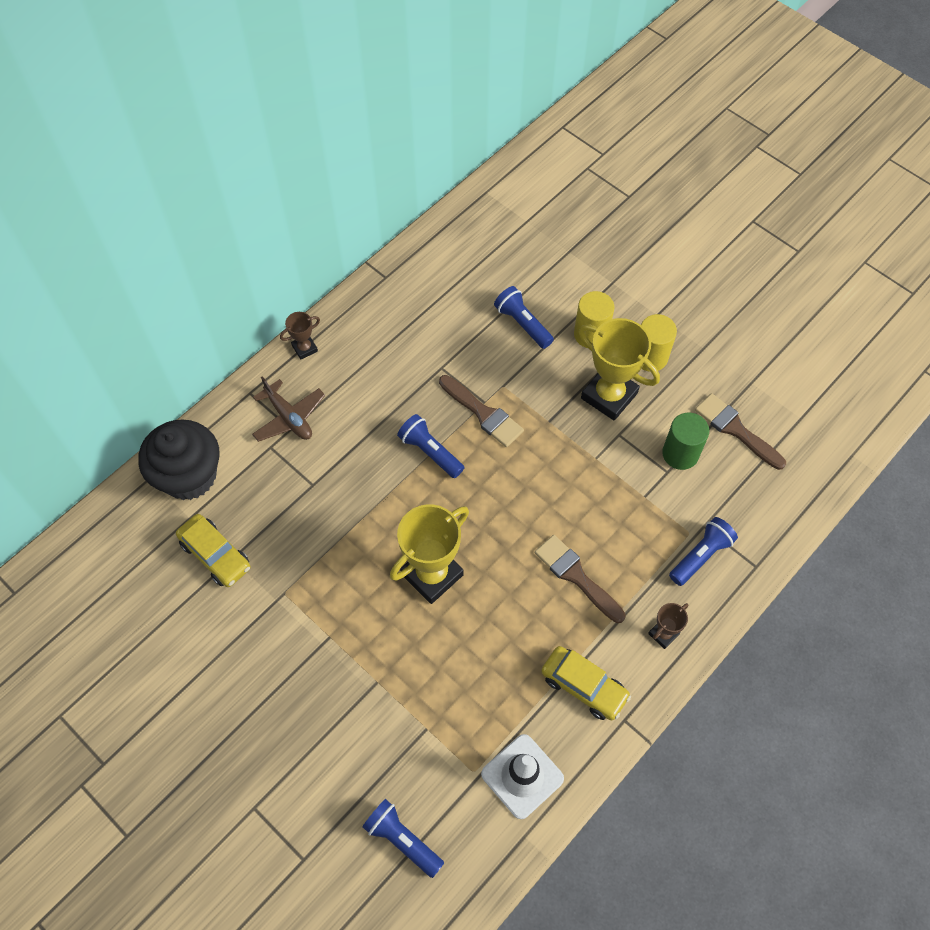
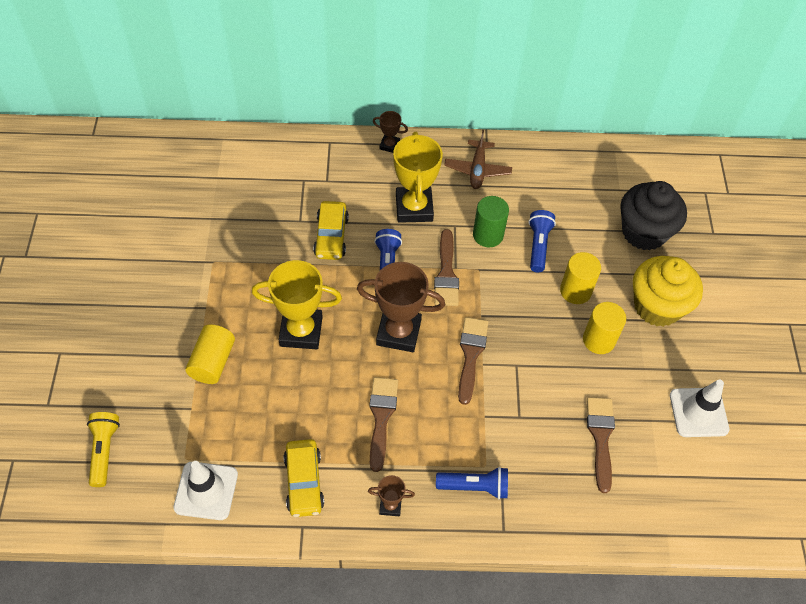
camera: 45 degrees right, 5 degrees down
black cupcake [138,419,219,500] -> black cupcake moved to [620,181,687,251]
yellow car [176,514,250,587] -> yellow car moved to [313,201,349,260]
brown plane [252,376,325,442] -> brown plane moved to [444,130,512,189]
blue flashlight [362,799,444,878] -> yellow flashlight [87,412,120,487]
yellow trophy [579,318,660,421] -> yellow trophy moved to [393,132,443,223]
green cylinder [662,412,709,470] -> green cylinder moved to [473,196,509,247]
none -> yellow cylinder [185,324,235,384]
none -> brown trophy [357,262,445,352]
none -> brown brush [458,317,488,405]
none -> yellow cupcake [633,256,703,327]
none -> white traffic cone [670,380,729,437]

